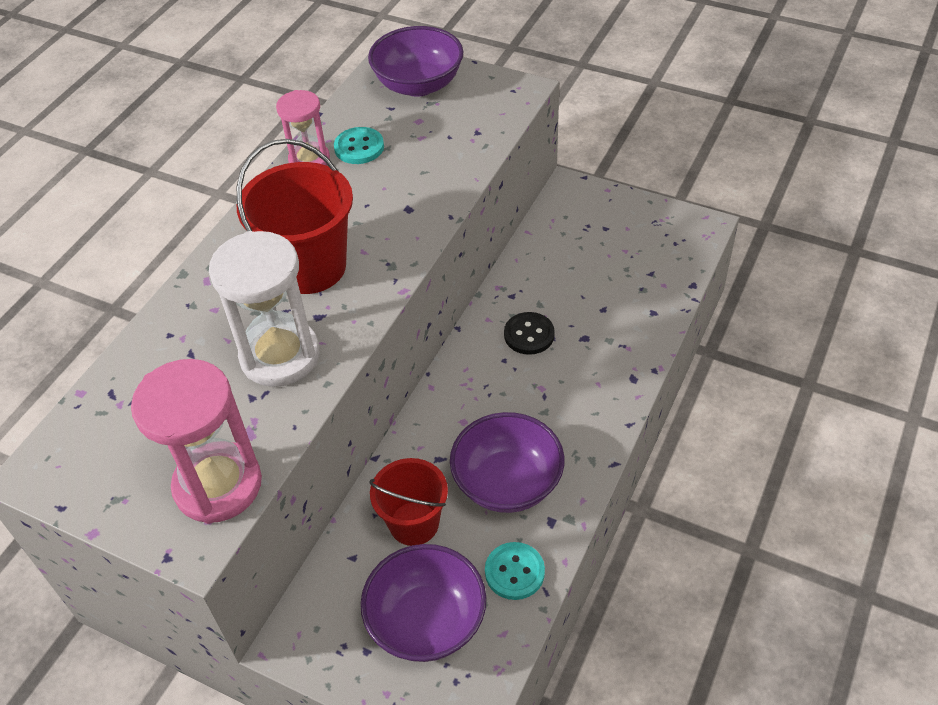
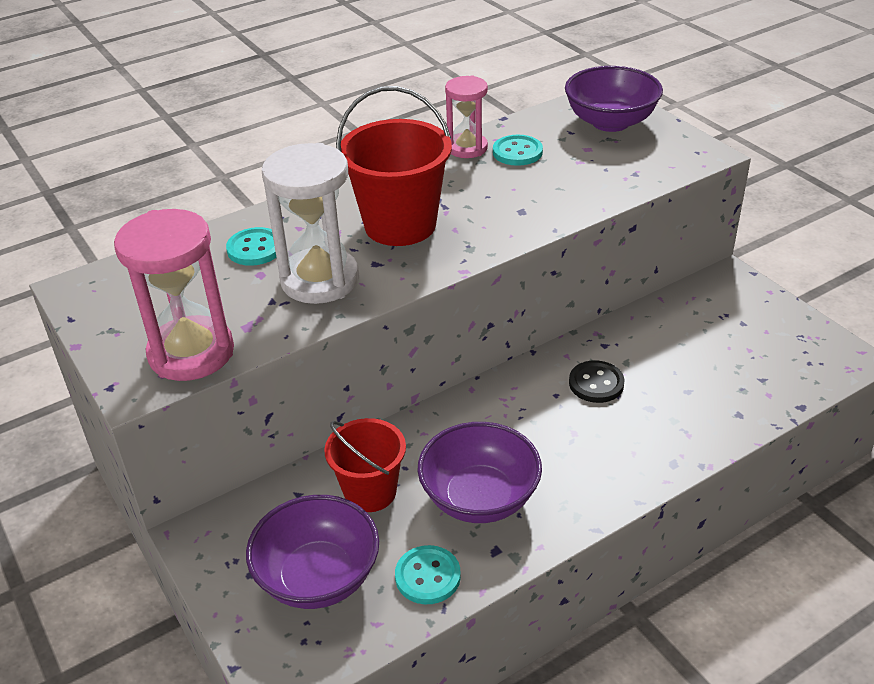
camera: 30 degrees right, 10 degrees down
none -> turquoise button [226,227,276,266]

